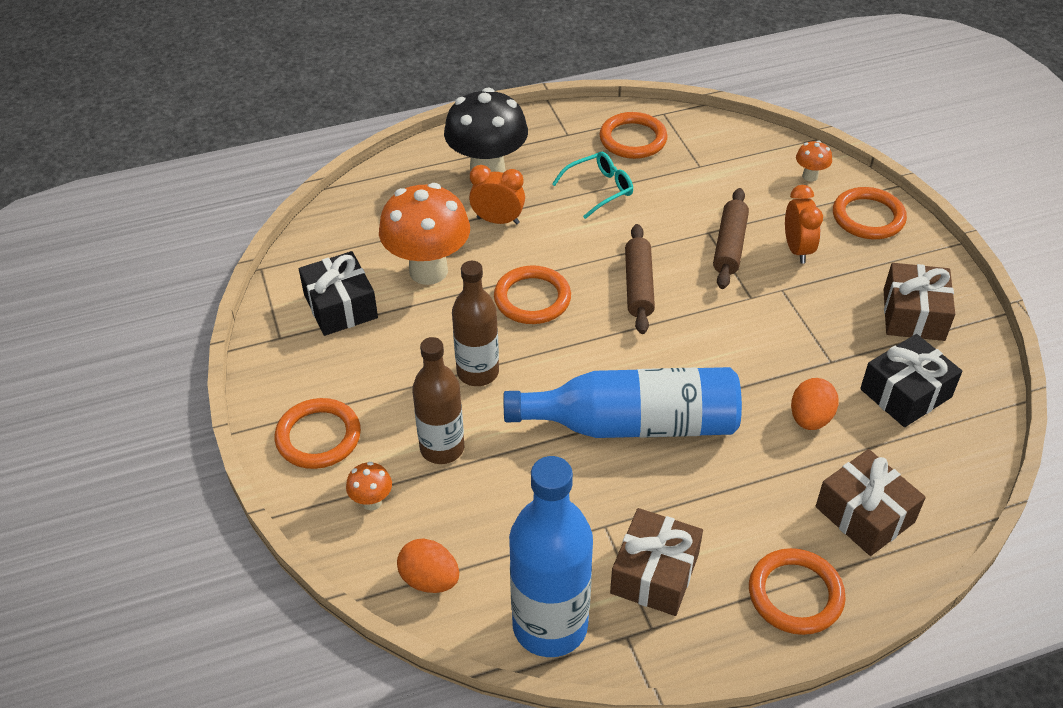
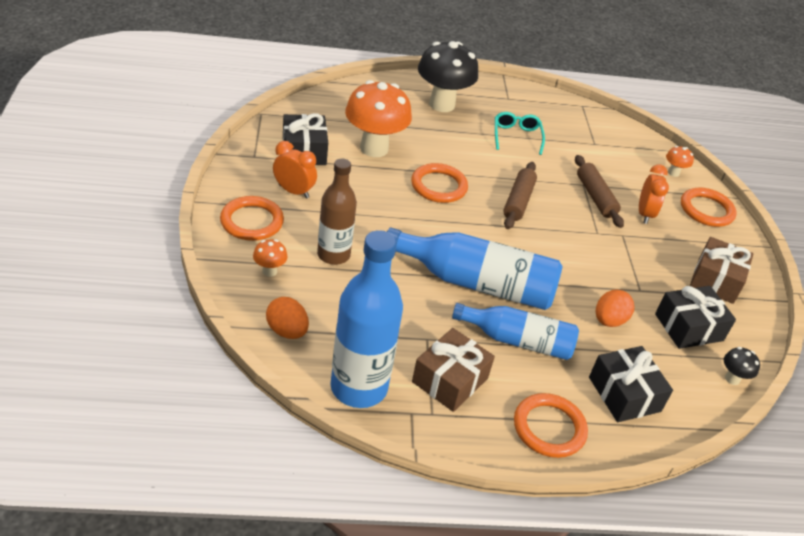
camera: 10 degrees right, 5 degrees down
brown bottle [452,261,499,386] -> none
orange clock [469,165,525,224] -> orange clock moved to [273,141,317,199]
turquoise glasses [552,152,633,219] -> turquoise glasses turned 75 degrees counterclockwise [495,112,545,155]
orange ring [599,112,668,159] -> none
brown rolling pin [713,188,749,289] -> brown rolling pin turned 45 degrees counterclockwise [575,155,624,228]
brown gift [816,449,926,556] -> black gift [589,346,673,422]
none -> blue bottle [452,303,579,360]
none -> black mushroom [724,347,760,385]

